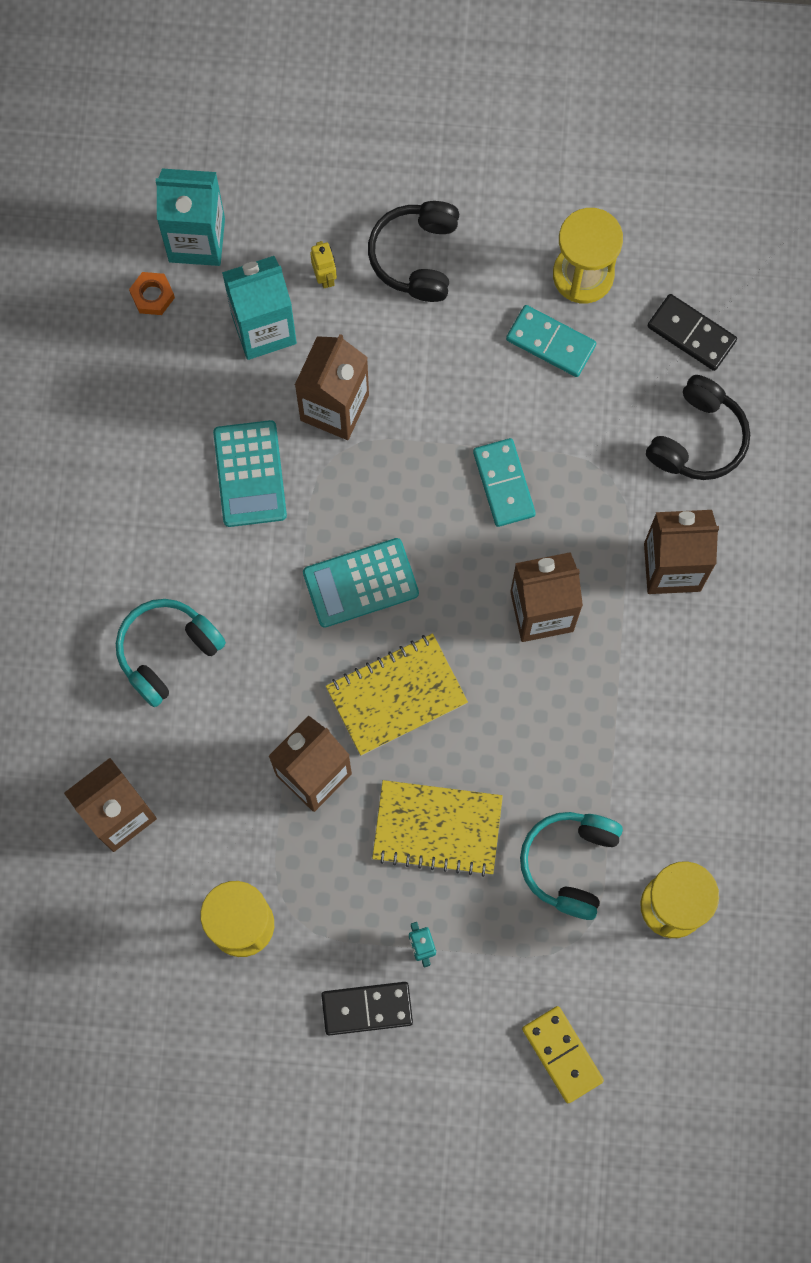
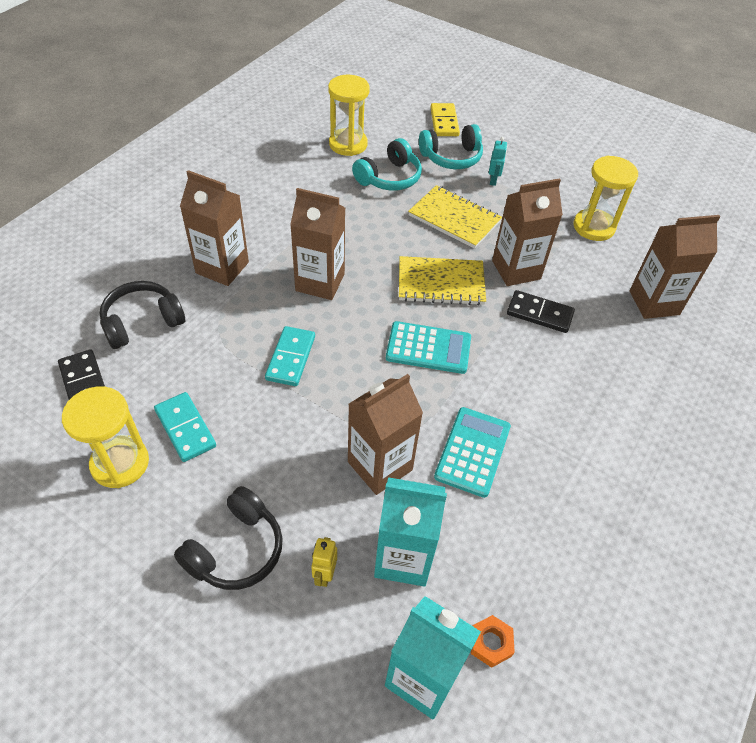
camera: 155 degrees left, 25 degrees down
turquoise headphones [116,599,226,707] -> turquoise headphones moved to [419,124,483,169]
black domino [321,982,413,1036] -> black domino moved to [507,290,575,333]

